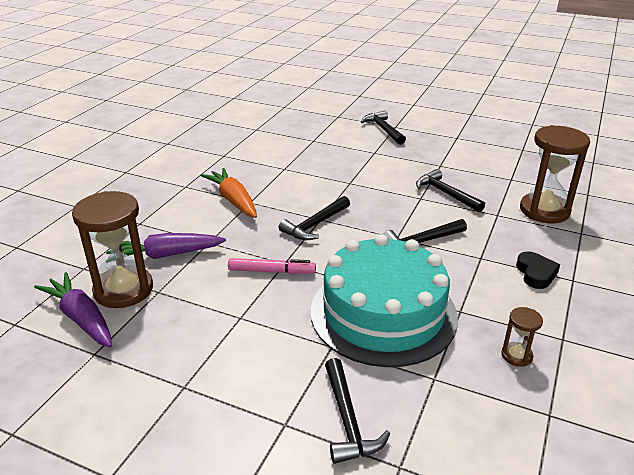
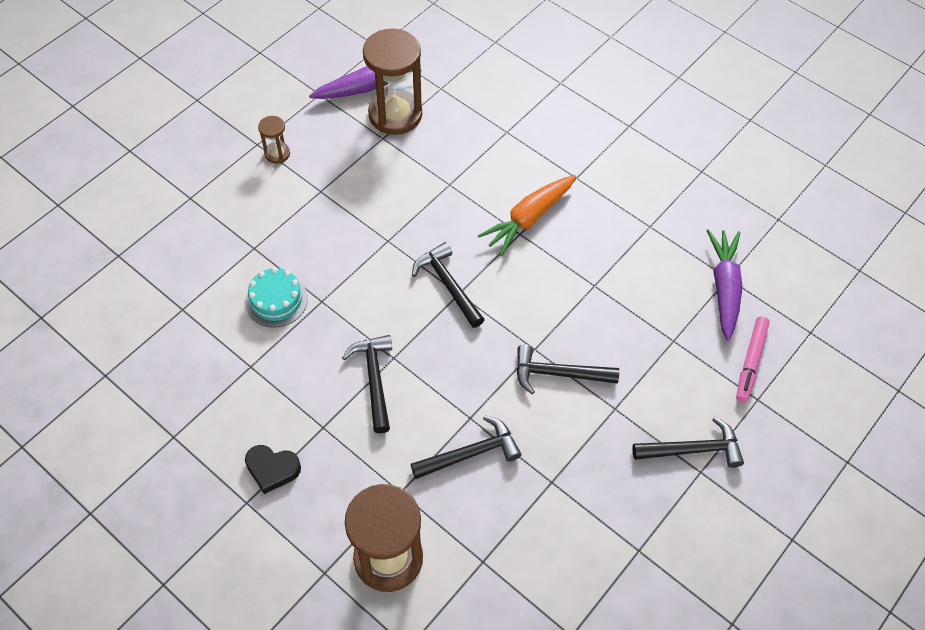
camera: 105 degrees right, 25 degrees up
purple carrot [106,233,226,259] -> purple carrot moved to [706,229,743,341]
orange carrot [200,168,257,218] -> orange carrot turned 150 degrees clockwise [478,175,576,256]
pink marker [228,258,316,274] -> pink marker moved to [736,317,770,402]
turquoise cake [311,234,458,367] -> turquoise cake [245,267,308,327], size x0.43
black hammer [325,358,390,464] -> black hammer moved to [516,345,619,394]
brown hourglass [501,307,543,367] -> brown hourglass moved to [258,116,290,164]

